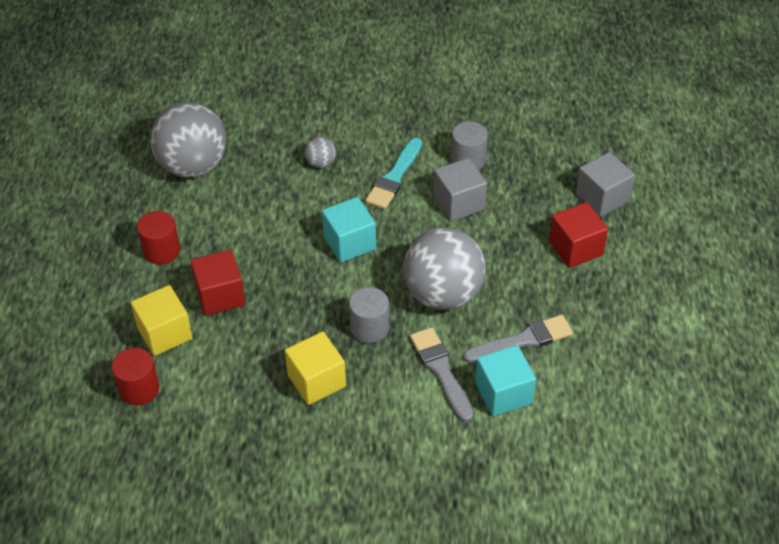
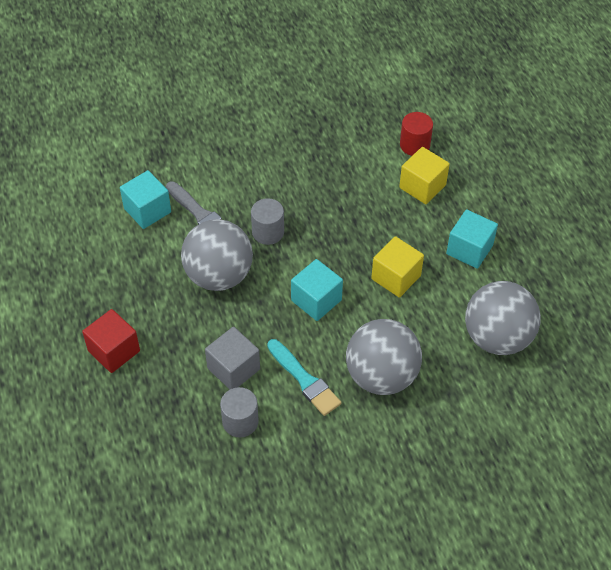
camera: 160 degrees right, 5 degrees up
red cylinder [137,211,180,264] -> turquoise cube [446,210,498,269]
red cube [191,250,245,316] -> none
yellow cube [285,332,346,405] -> yellow cube moved to [371,236,424,298]
grey ball [305,137,336,168] -> grey ball [346,319,422,395], size x2.38
turquoise brush [365,138,422,209] -> turquoise brush turned 135 degrees clockwise [267,339,341,416]
grey brush [463,315,573,363] -> none
grey cube [576,152,635,217] -> none

